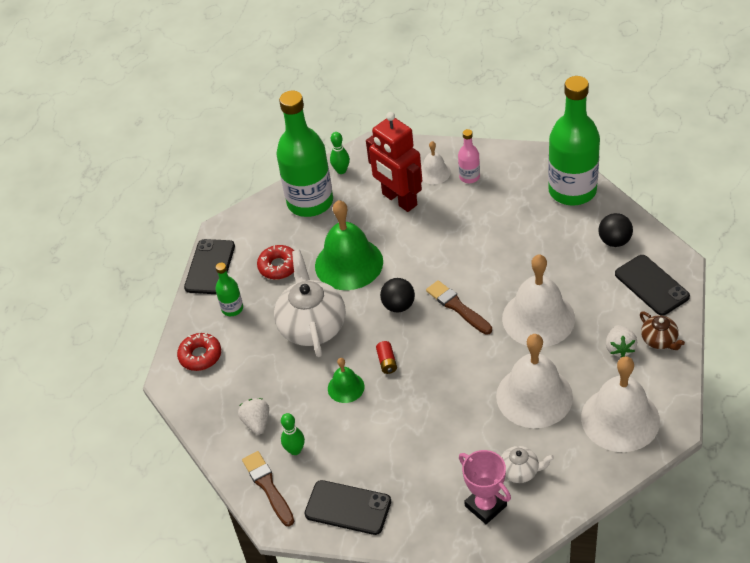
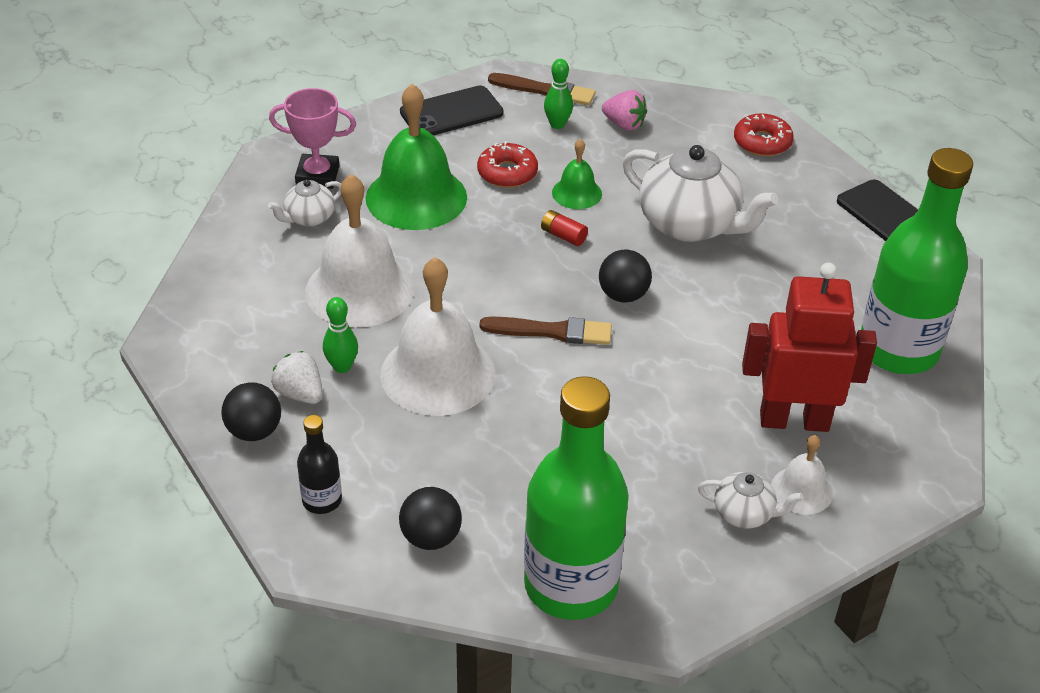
camera: 130 degrees right, 5 degrees down
green bottle [215,263,243,316] -> none
white strawberry [238,398,269,435] -> pink strawberry [602,90,647,131]
red donut [257,245,294,280] -> red donut moved to [477,141,538,188]
green bell [315,200,383,290] -> green bell moved to [366,84,467,230]
green bowling pin [330,132,350,174] -> green bowling pin moved to [323,297,358,373]
pink bottle [458,129,480,183] -> white teapot [698,472,803,529]
white bell [581,356,660,452] -> none
black phone [615,255,690,316] -> black bottle [297,415,342,514]
brown teapot [640,312,685,350] -> black ball [221,382,281,441]

